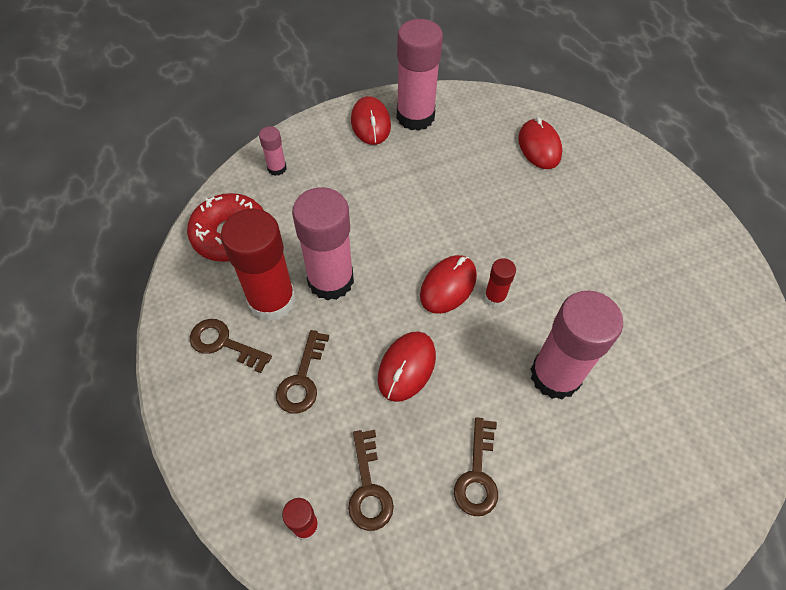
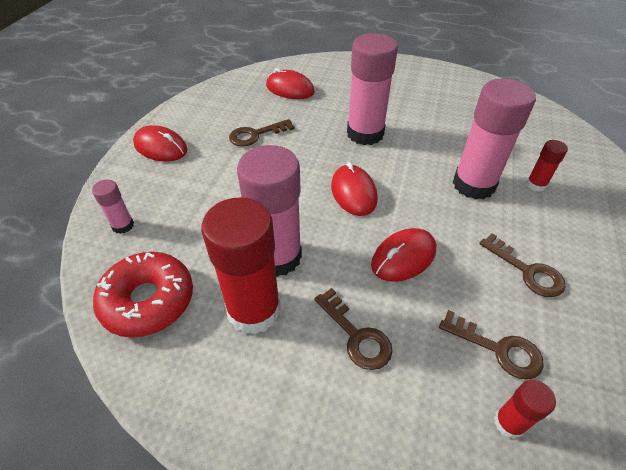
camera: 50 degrees left, 10 degrees down
brown key [190,319,272,373] -> brown key moved to [229,119,295,146]
red mouse [378,331,436,402] -> red mouse turned 75 degrees clockwise [371,228,436,282]
pink glue stick [397,19,443,131] -> pink glue stick moved to [347,33,398,145]
red glue stick [484,258,516,307] -> red glue stick moved to [526,140,568,192]

